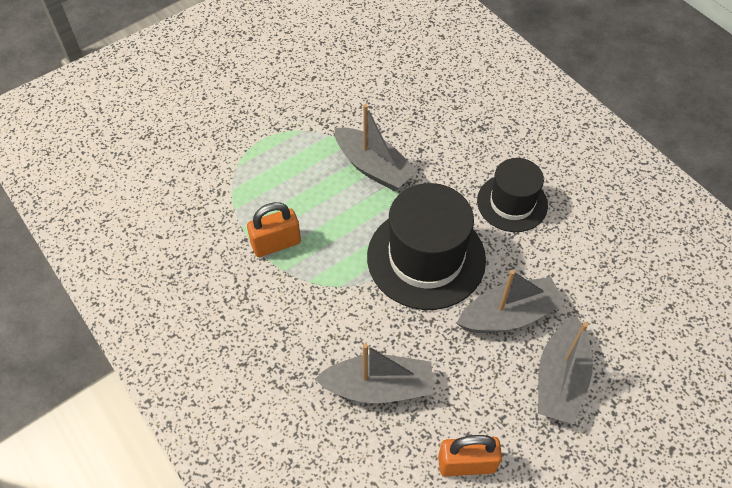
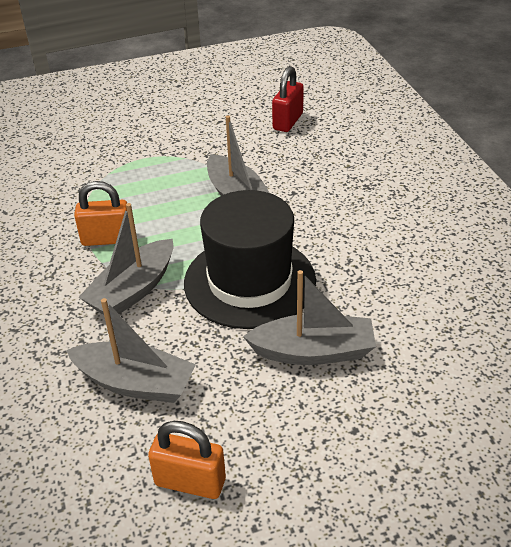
camera: 20 degrees right, 15 degrees down
black hat [477,158,548,232] -> none
grey boat [538,316,593,424] -> grey boat moved to [79,203,173,317]
none -> red padlock [272,66,304,132]

